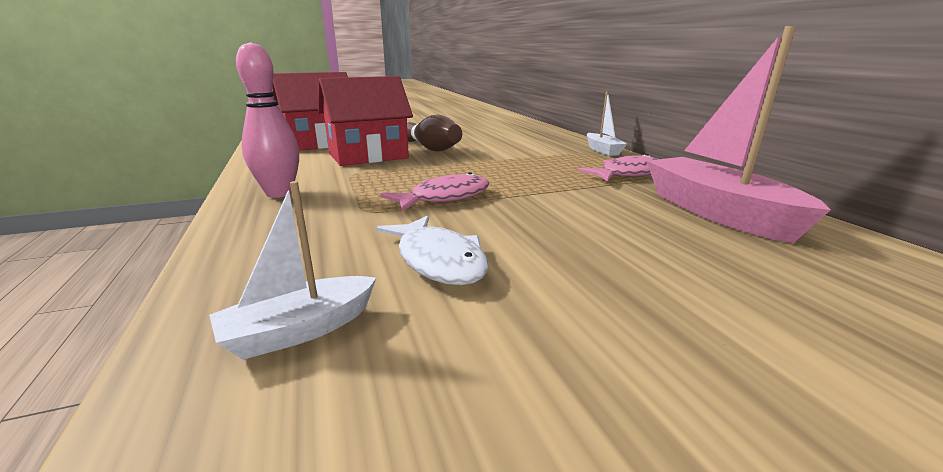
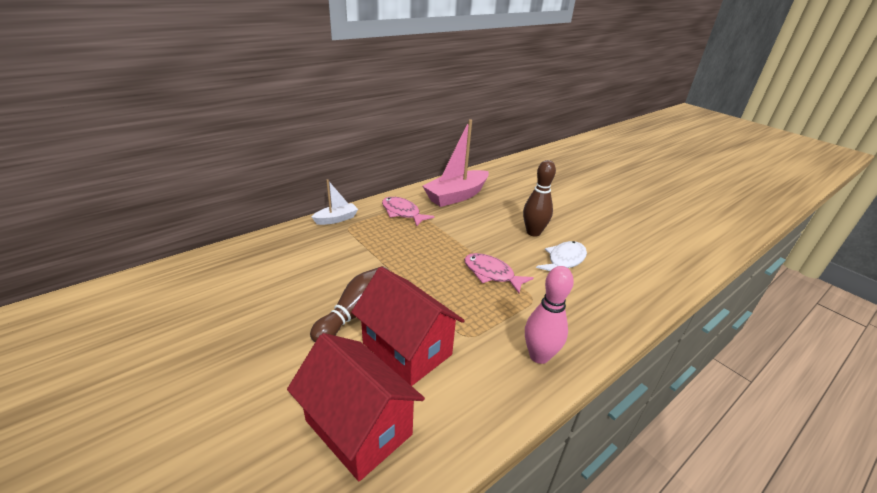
camera: 110 degrees left, 10 degrees up
white boat [209,181,376,360] -> none
none -> brown bowling pin [523,160,556,237]

